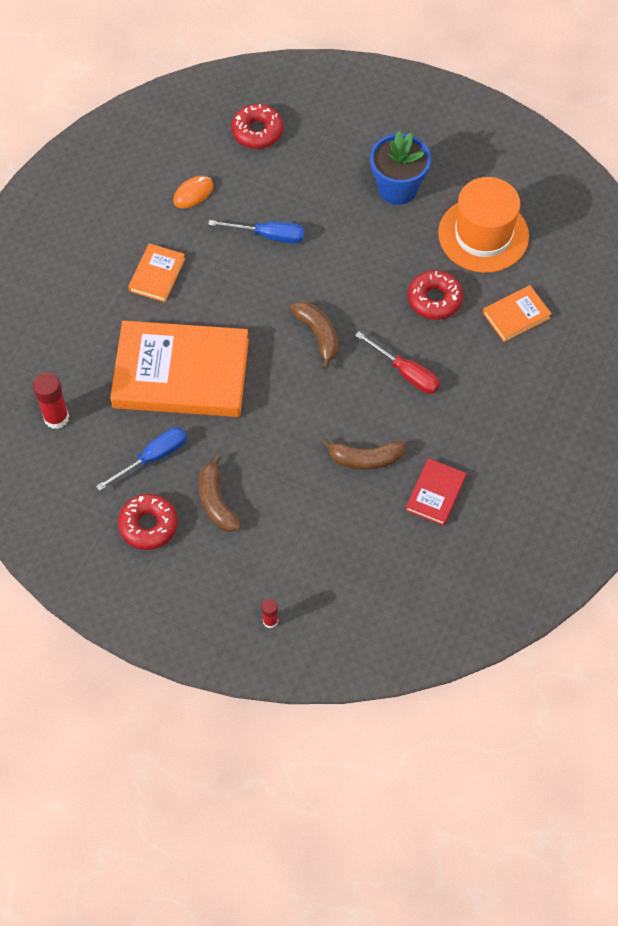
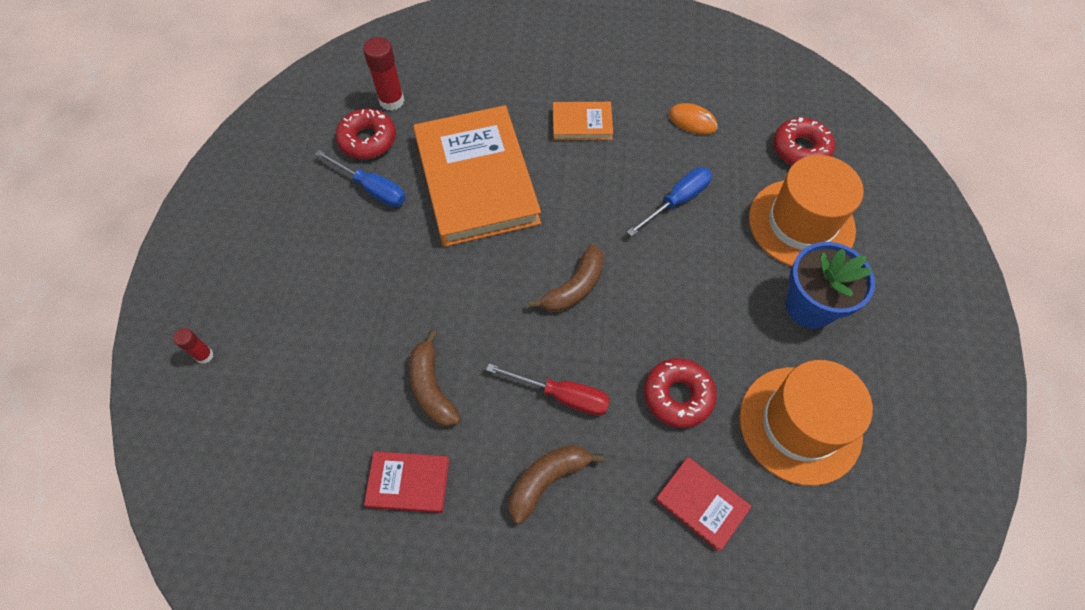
camera: 70 degrees right, 0 degrees up
red donut [118,494,178,550] -> red donut moved to [335,109,396,159]
brown banana [199,454,241,532] -> brown banana moved to [509,445,604,524]
blue screwdriver [208,220,304,243] -> blue screwdriver turned 120 degrees counterclockwise [627,167,712,236]
red screwdriver [355,331,440,394] -> red screwdriver turned 90 degrees counterclockwise [486,364,610,416]
orange book [483,285,552,342] -> red book [655,457,752,552]
none -> orange hat [749,155,864,266]

